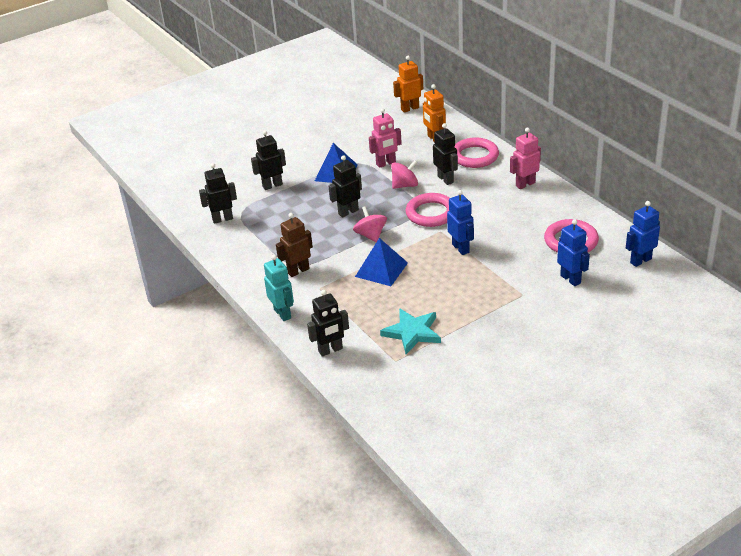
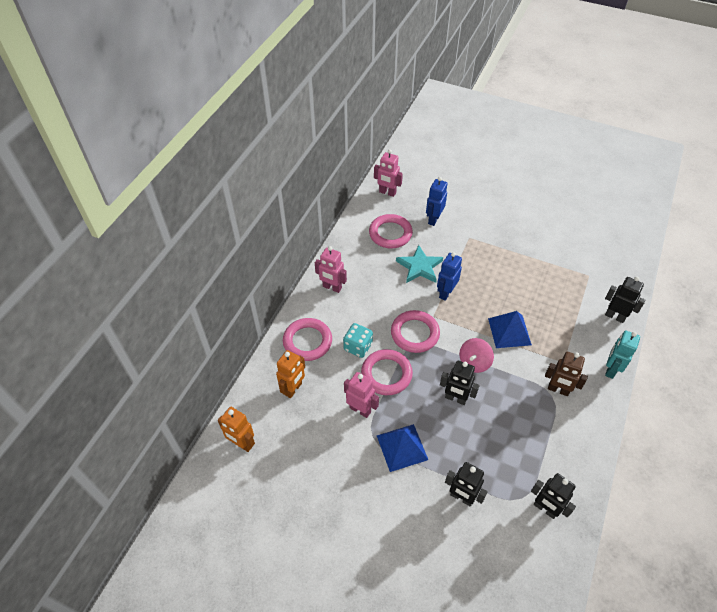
camera: 125 degrees left, 15 degrees up
turquoise star [380,308,441,354] -> turquoise star moved to [396,245,443,283]
pink spinning top [391,160,418,189] -> pink ring [361,349,413,395]
black robot [433,123,458,185] -> turquoise dice [343,323,373,358]
blue robot [626,201,660,267] -> pink robot [374,149,403,197]

